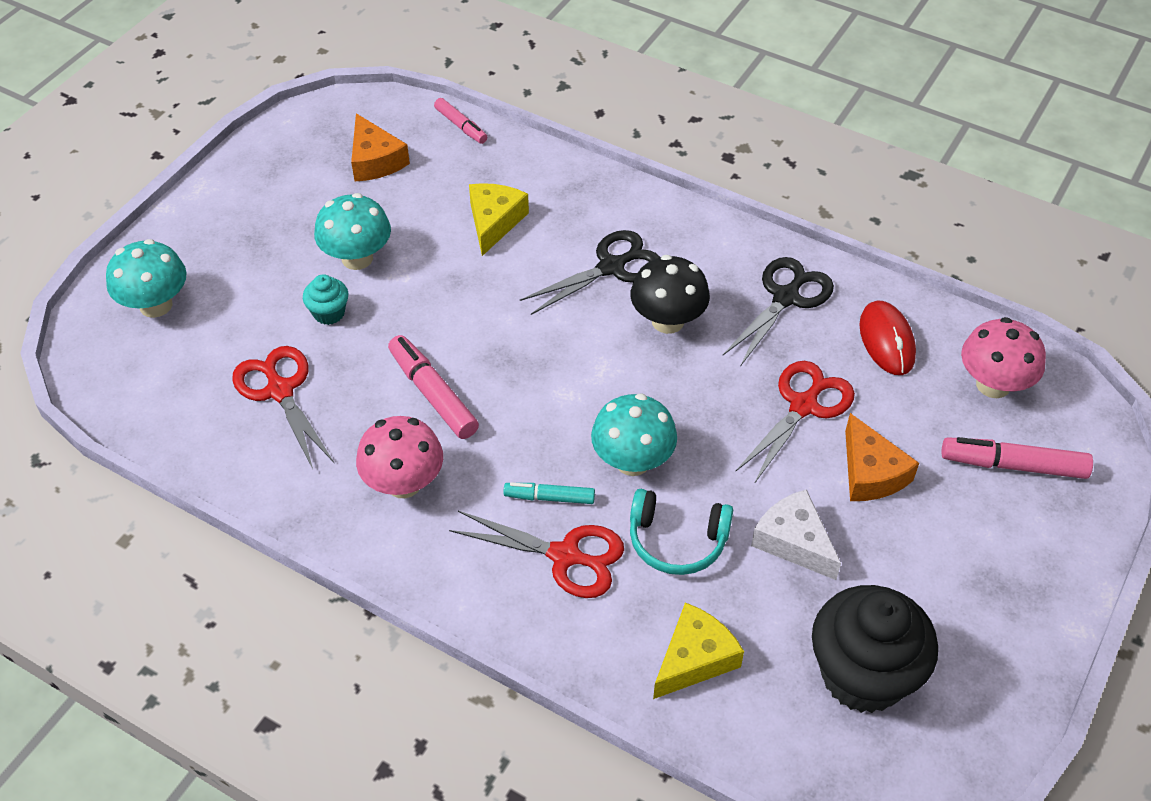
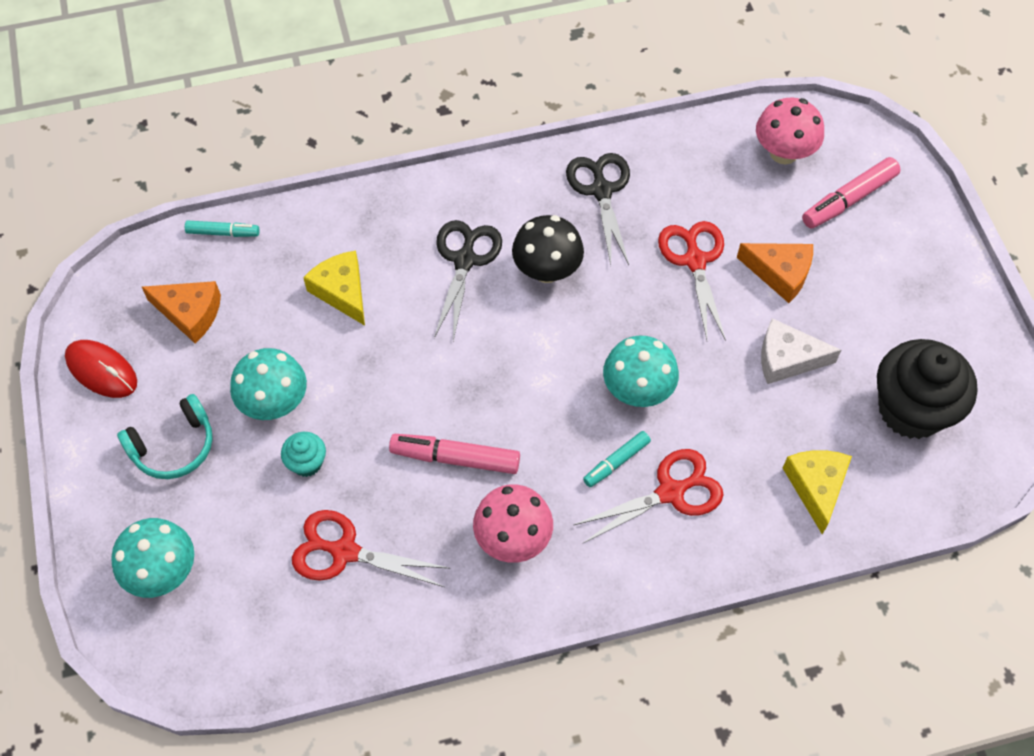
camera: 45 degrees left, 10 degrees up
pink marker [434,98,487,144] -> turquoise marker [185,221,260,237]
turquoise headphones [630,489,733,575] -> turquoise headphones moved to [117,394,213,479]
red mouse [859,300,916,375] -> red mouse moved to [65,340,137,398]

